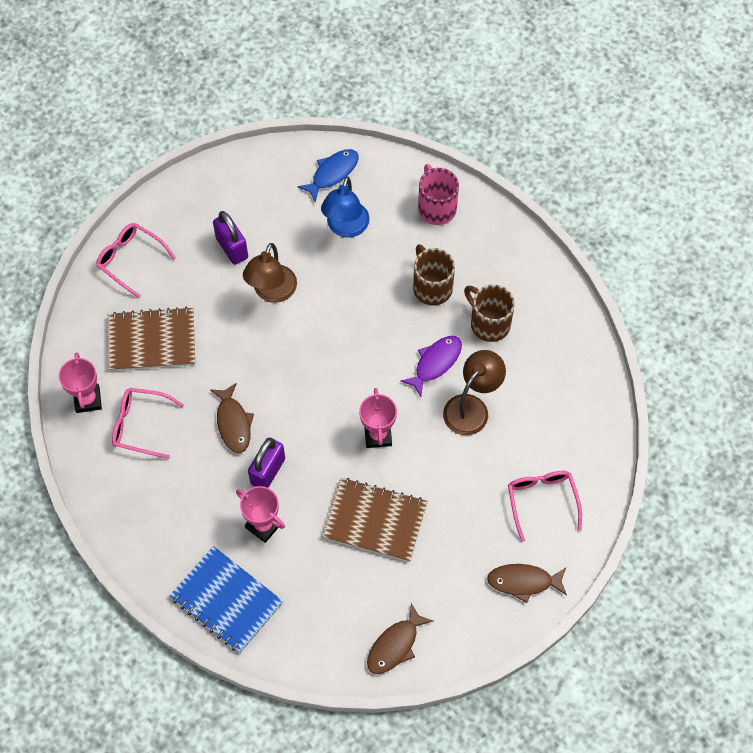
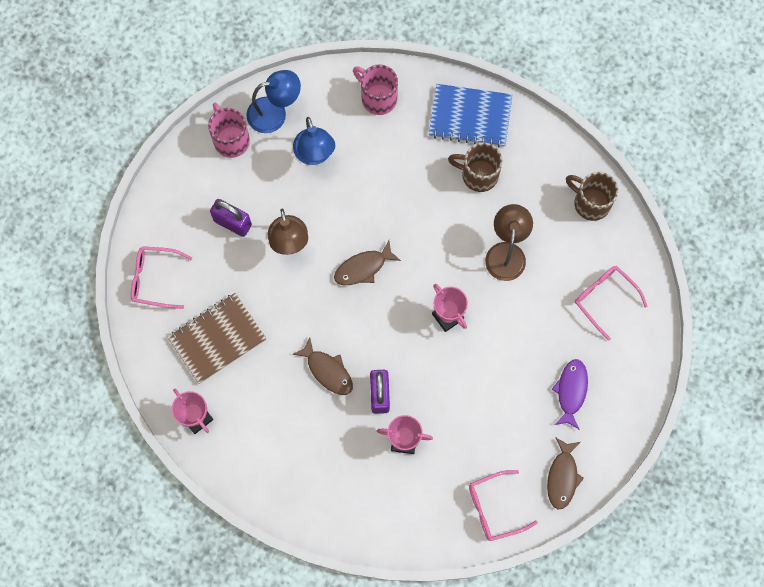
camera: 30 degrees left, 10 degrees up
pink glasses [112,388,184,459] -> pink glasses moved to [469,470,538,541]
blue notebook [169,546,283,653] -> blue notebook moved to [429,84,512,148]
blue fish [297,149,358,203] -> blue lamp [246,70,301,133]
brown notebook [322,478,427,562] -> none
purple fish [401,336,462,396] -> purple fish moved to [552,359,588,430]
brown mug [413,244,455,306] -> brown mug moved to [566,172,618,221]
brown fish [487,564,567,603] -> brown fish moved to [334,241,401,285]
none -> pink mug [208,103,250,158]

